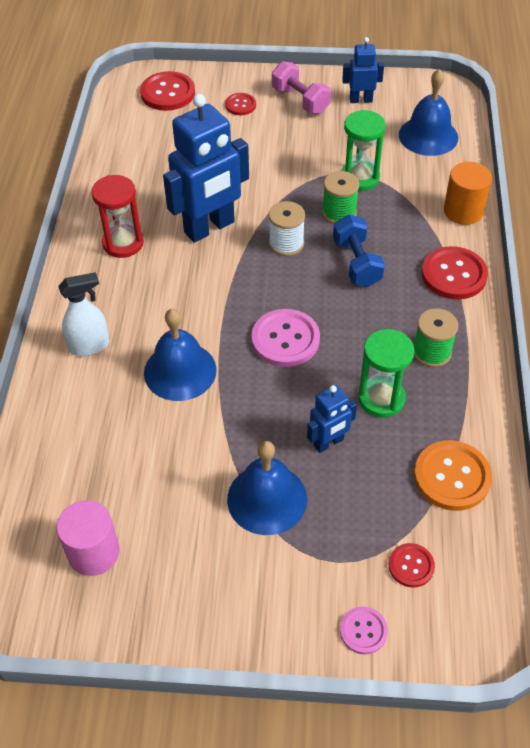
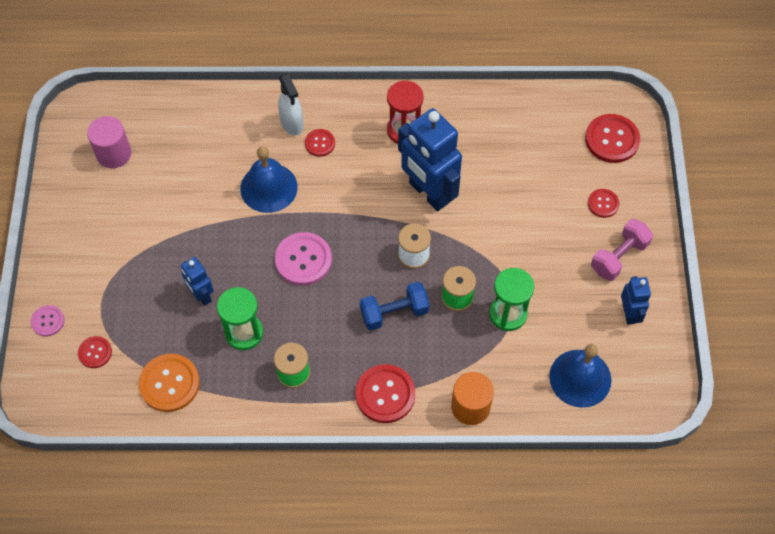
camera: 85 degrees right, 10 degrees up
blue bell [227,441,307,535] -> none
none -> red button [305,129,335,157]

